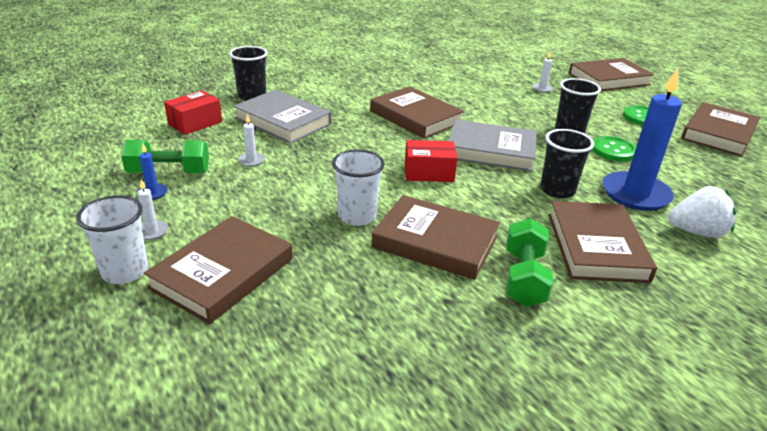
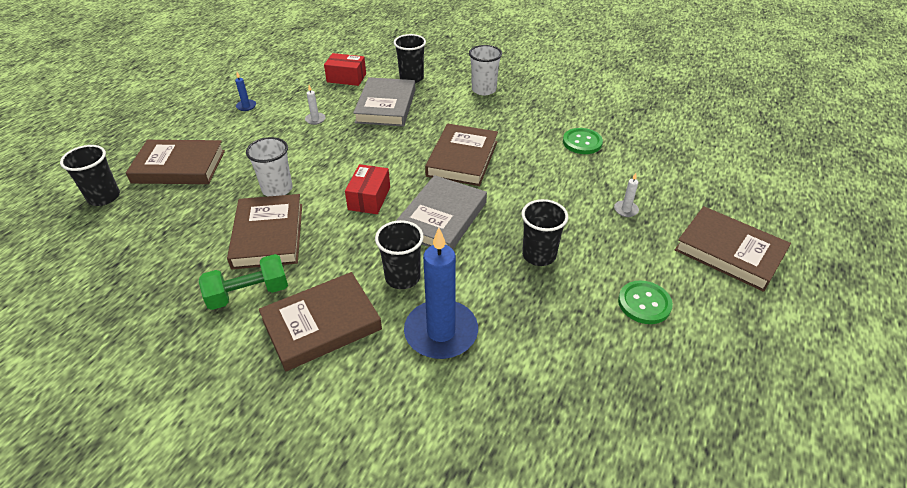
camera: 60 degrees right, 10 degrees up
white cup [76,195,148,284] -> white cup moved to [469,45,502,96]
green dumbbell [121,140,209,173] -> none
white candle [137,180,168,240] -> none
red box [405,140,458,182] -> red box turned 45 degrees clockwise [345,164,390,214]
grey book [448,119,537,172] -> grey book turned 45 degrees clockwise [396,175,487,249]
green button [592,136,636,162] -> green button moved to [563,128,603,154]
white strawberry [668,186,736,238] -> none
brown book [681,102,760,157] -> none
none -> black cup [60,145,120,206]

